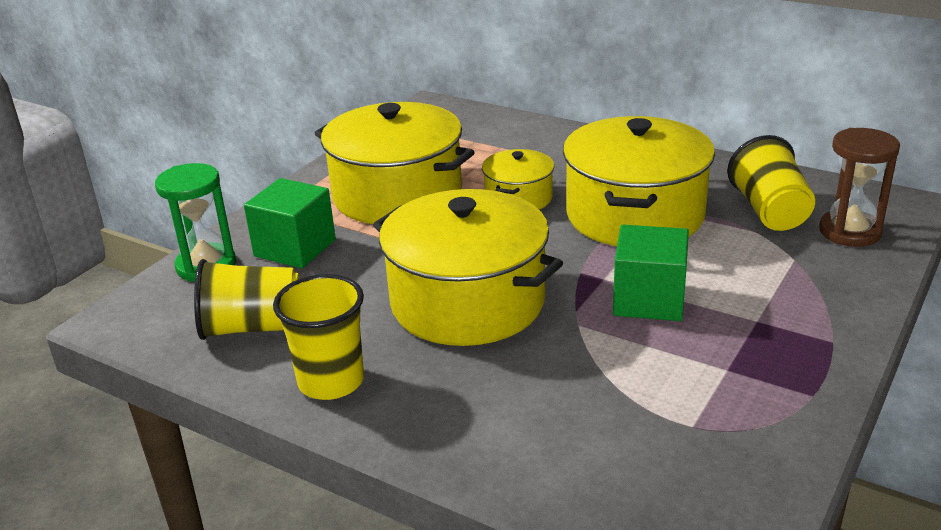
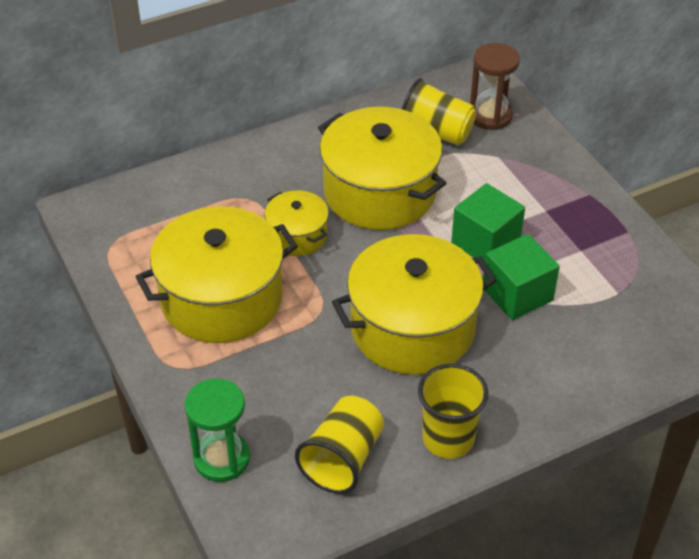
camera: 60 degrees left, 15 degrees up
green cube [244,178,336,268] -> green cube moved to [483,234,560,320]

